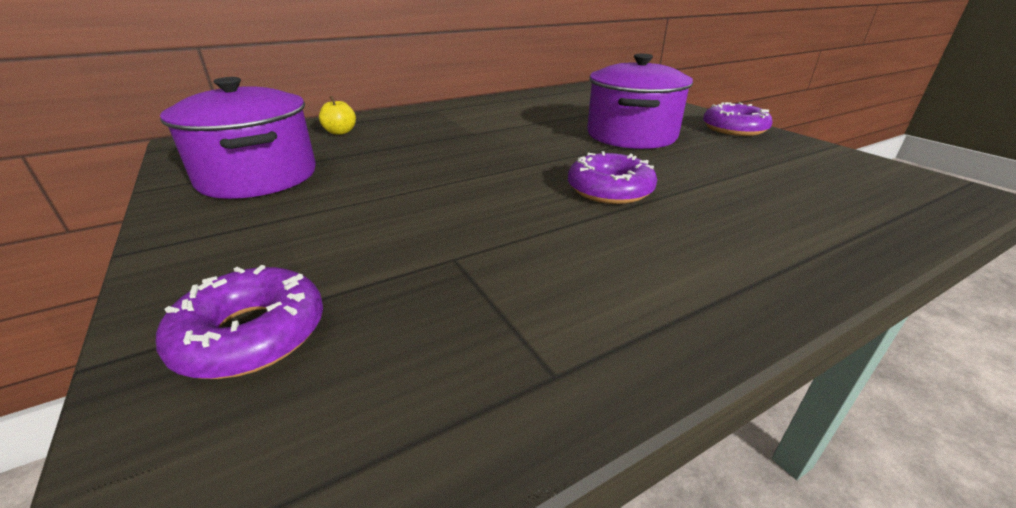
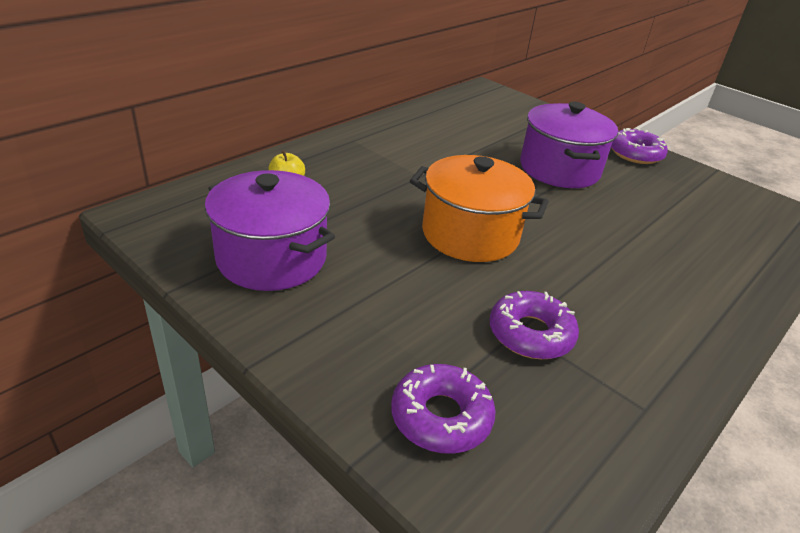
camera: 20 degrees left, 5 degrees up
purple donut [568,151,657,204] -> purple donut moved to [490,291,579,359]
none -> orange pot [410,155,549,262]

